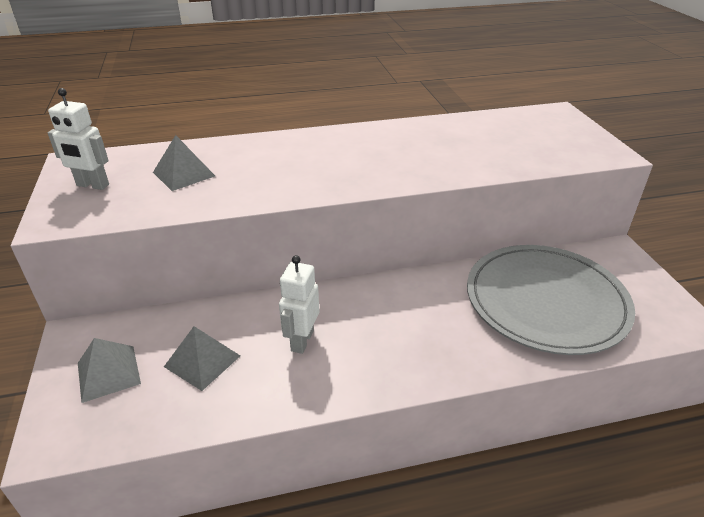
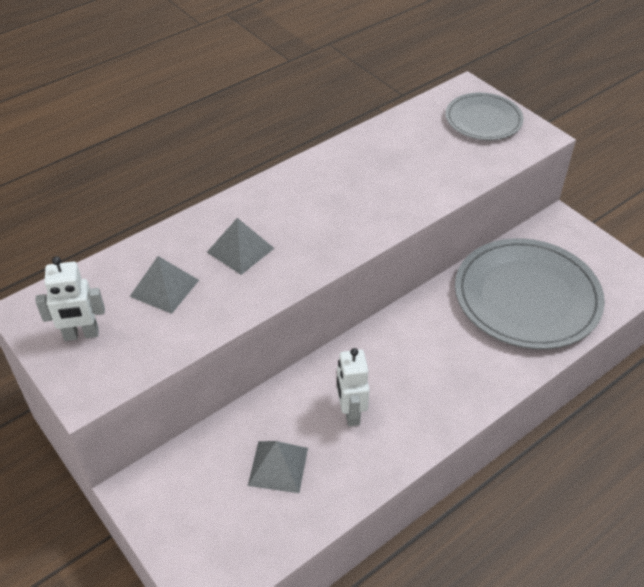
camera: 25 degrees left, 10 degrees up
grey pyramid [78,338,141,403] -> grey pyramid moved to [207,218,274,275]
none -> grey plate [445,93,524,140]

